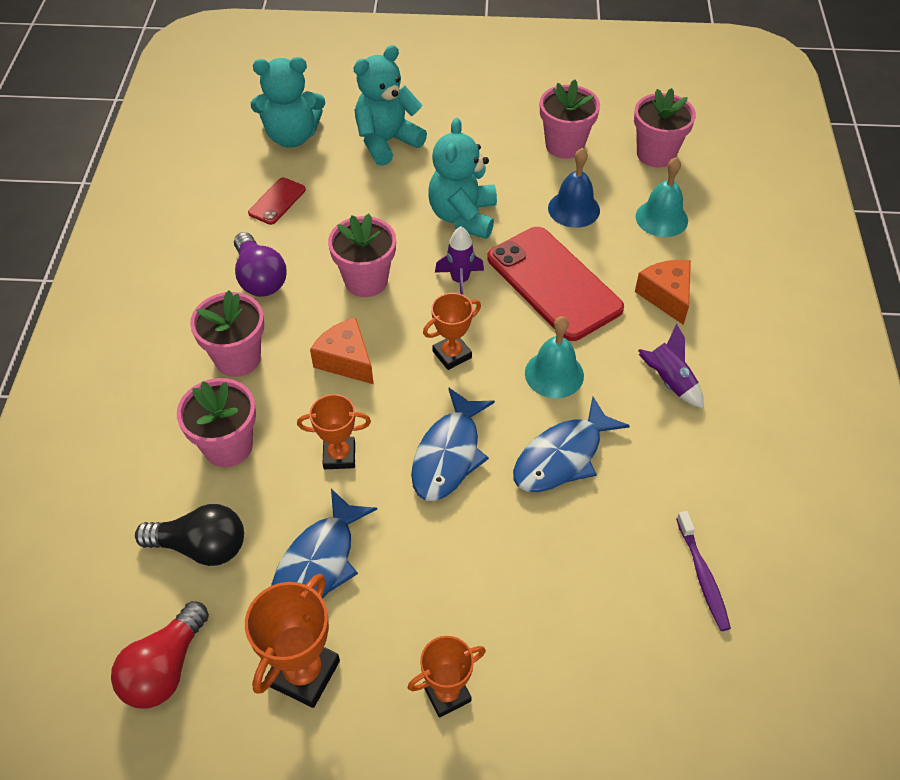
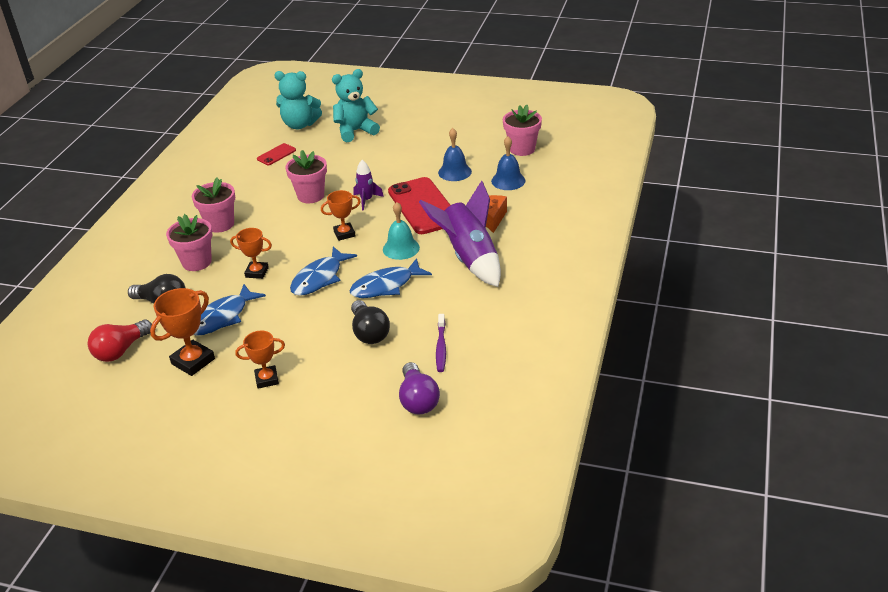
camera: 15 degrees right, 15 degrees down
purple light bulb [234,232,287,297] -> purple light bulb moved to [399,362,440,414]
orange cheese [310,317,373,384] -> none
turquoise teddy bear [428,118,497,239] -> none
pink flower pot [540,80,600,159] -> none
turquoise bell [636,157,688,237] -> blue bell [491,136,525,190]
purple rocket [638,323,704,408] -> purple rocket [419,181,501,287], size x2.07
none -> black light bulb [351,300,390,344]

